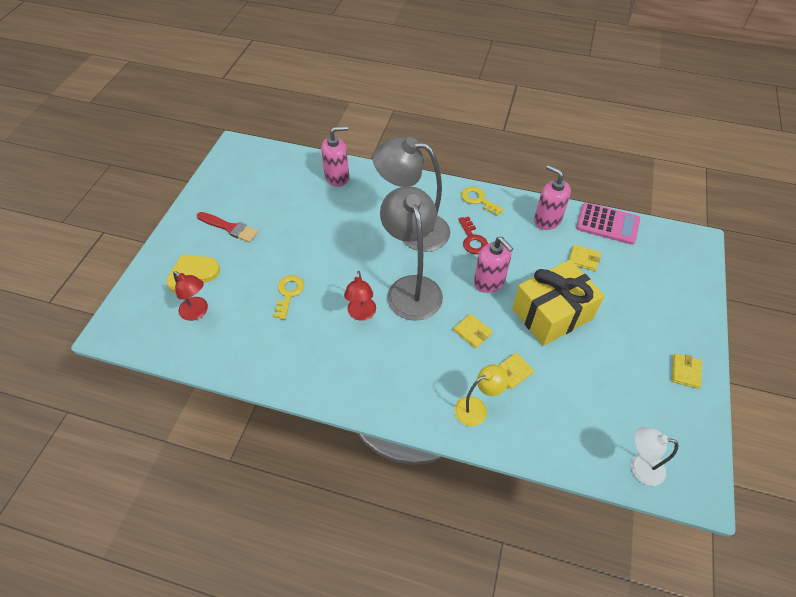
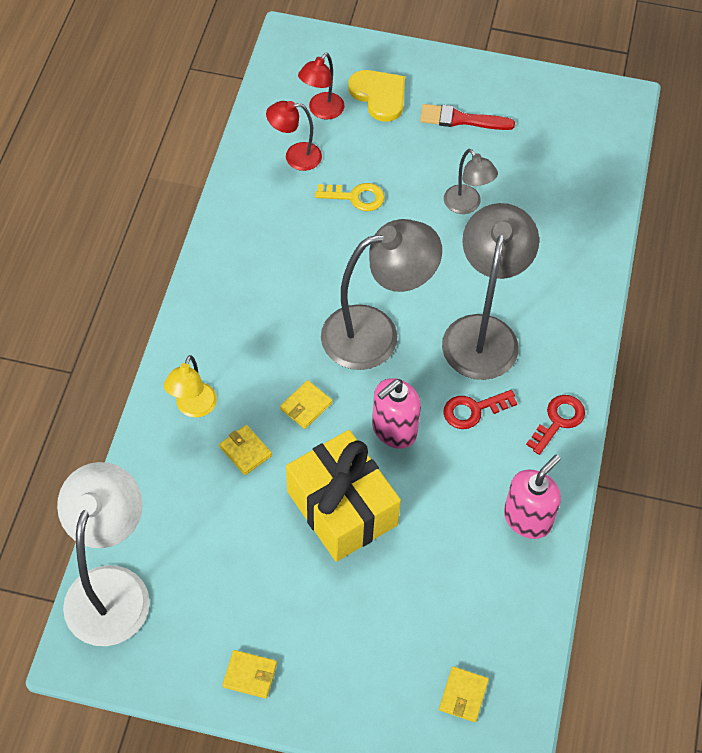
camera: 85 degrees right, 5 degrees up
red brush [197,212,259,243] -> red brush turned 75 degrees clockwise [420,104,515,130]
pink soap dispenser [321,126,349,187] -> none
red lamp [344,271,376,321] -> red lamp moved to [266,101,322,171]
yellow lamp [454,364,509,426] -> yellow lamp turned 45 degrees clockwise [164,355,217,418]
yellow key [461,187,504,216] -> red key [526,395,585,455]
yellow wallet [569,245,601,271] -> yellow wallet moved to [439,666,489,722]
pink calculator [576,202,640,245] -> none
white lamp [631,427,678,486] -> white lamp [57,462,150,646], size x1.95
none -> grey lamp [444,149,498,214]

